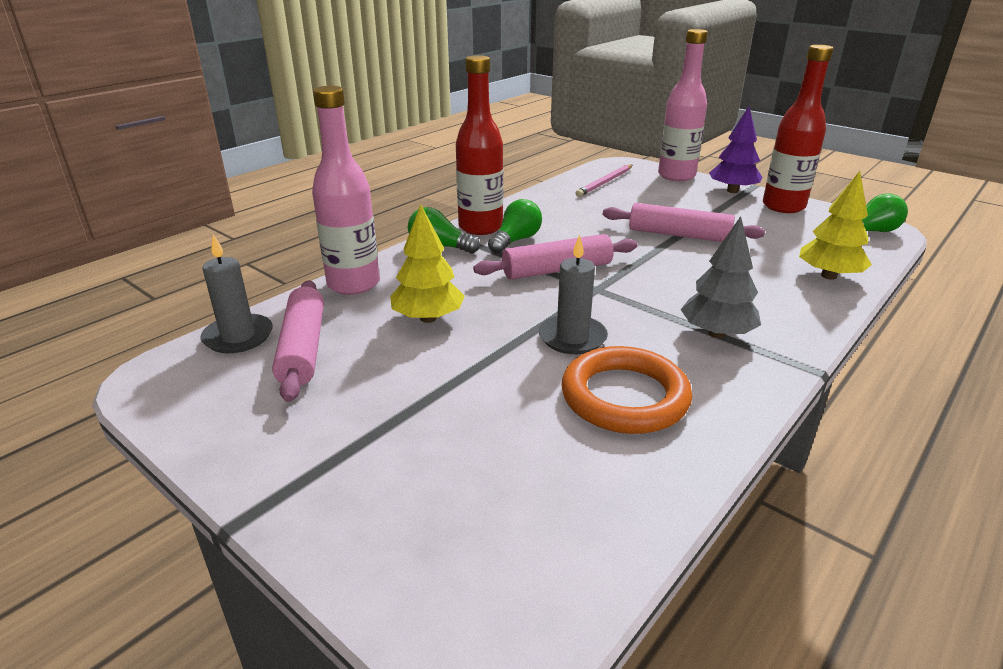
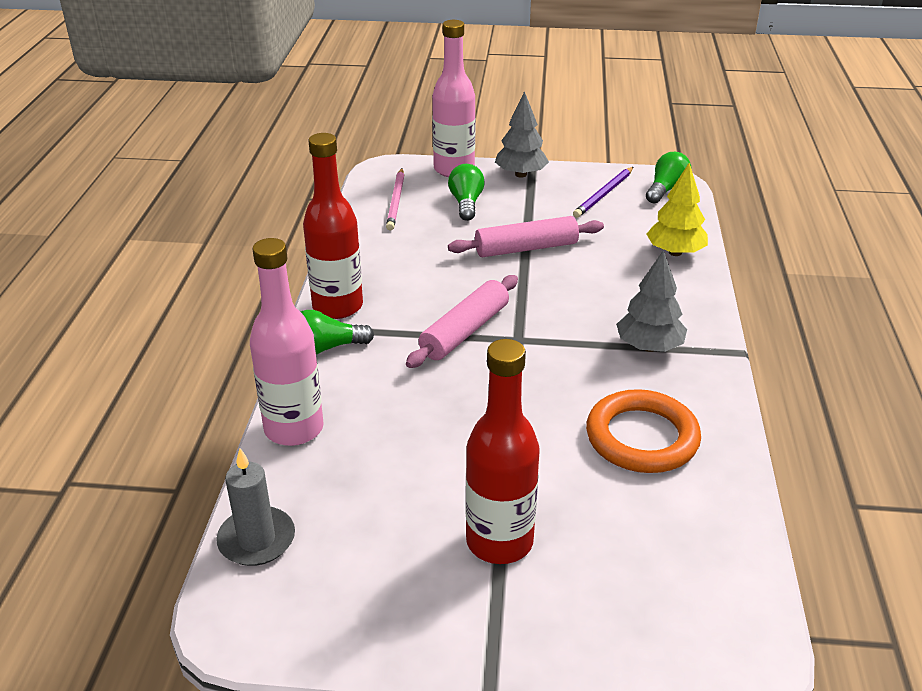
camera: 35 degrees left, 5 degrees up
pink rolling pin [272,280,324,402] -> none
yellow tree [390,204,465,323] -> none
green light bulb [488,199,542,254] -> green light bulb moved to [448,164,485,221]
grey candle [539,235,608,354] -> none
purple tree [709,107,762,193] -> grey tree [495,91,549,178]
red bottle [763,45,834,213] -> red bottle moved to [466,339,540,564]
none -> purple pencil [573,167,633,218]

